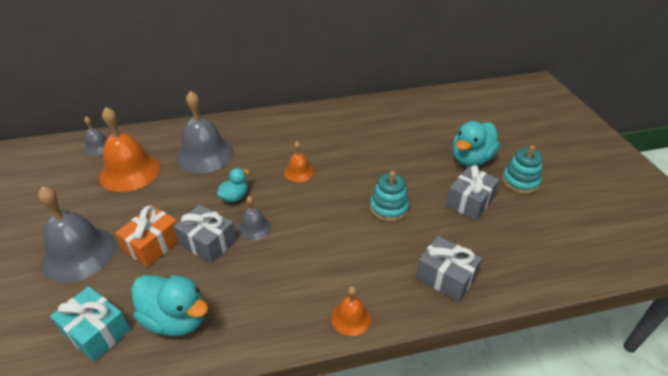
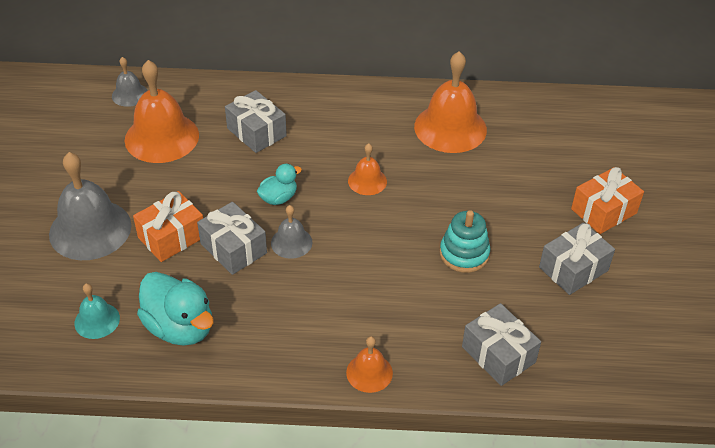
camera: 15 degrees right, 5 degrees up
turquoise gift [50,286,131,362] -> turquoise bell [74,283,120,339]
grey bell [176,91,234,173] -> grey gift [225,90,287,153]
turquoise duck [453,121,500,167] -> orange gift [571,167,644,234]
turquoise stacking toy [502,145,543,194] -> none
none -> orange bell [414,51,487,153]

